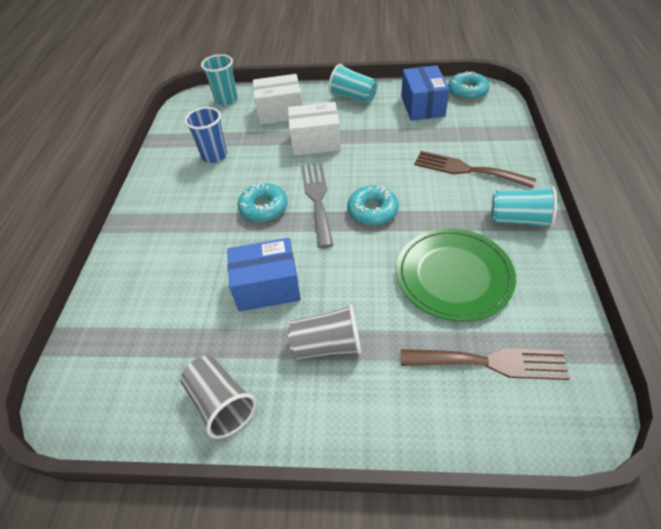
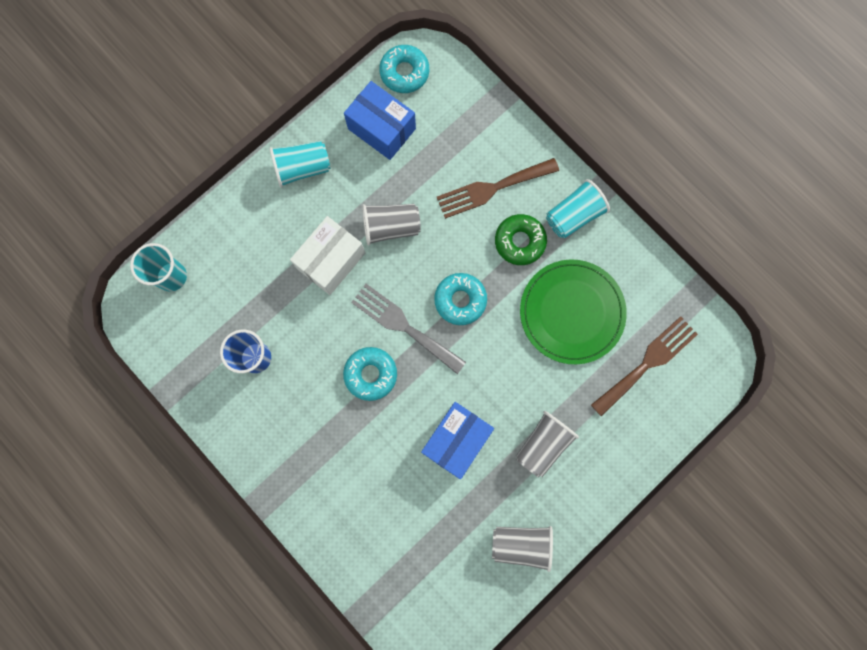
camera: 50 degrees left, 30 degrees up
white box [253,74,302,125] -> none
none -> grey cup [362,204,421,245]
none -> green donut [495,214,547,265]

